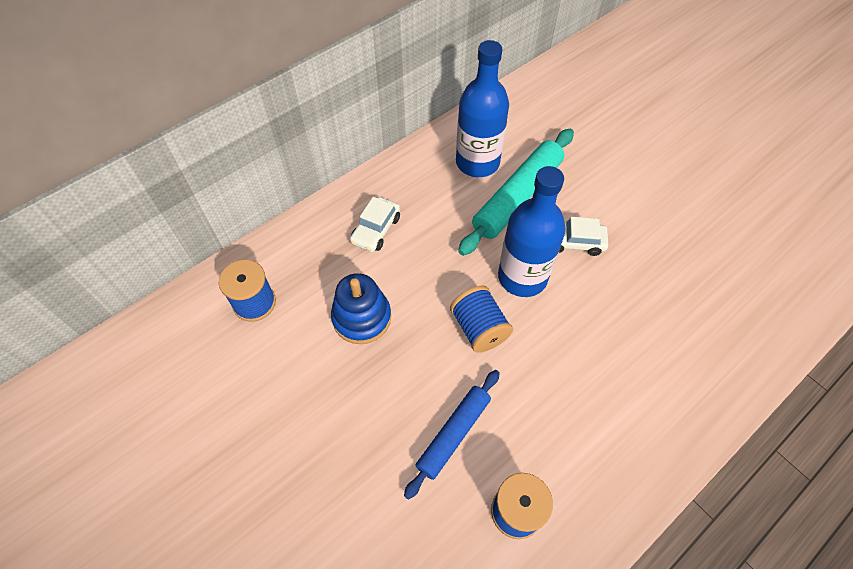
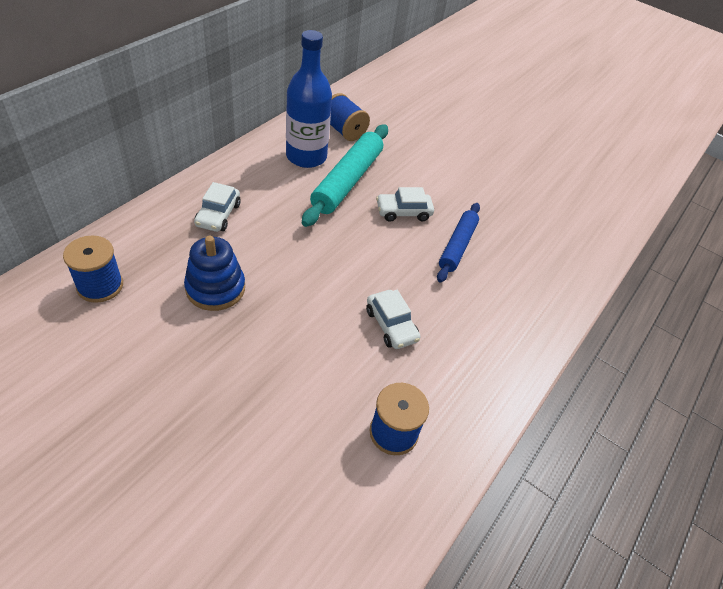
camera: 20 degrees left, 10 degrees down
blue rolling pin [404,370,500,500] -> blue rolling pin moved to [437,203,480,283]
blue spool [450,286,513,353] -> blue spool moved to [330,93,370,141]
blue bottle [498,166,566,297] -> none
none -> white car [366,290,420,349]

